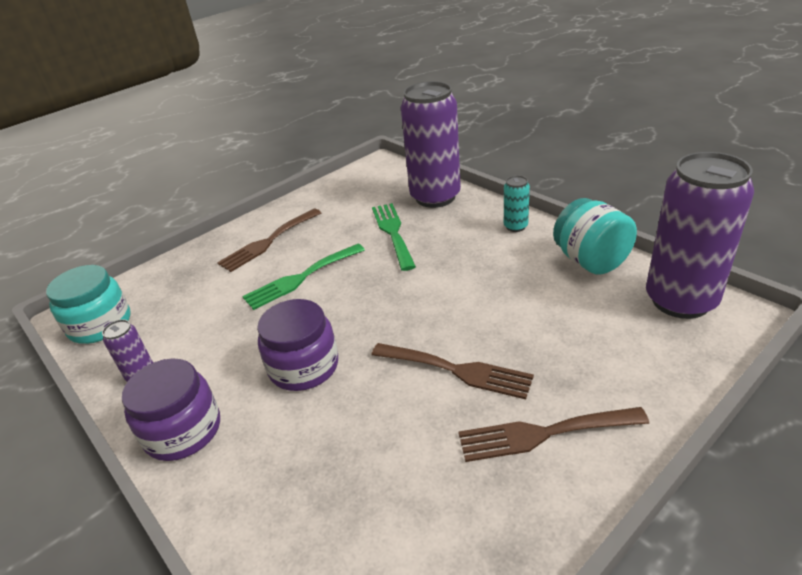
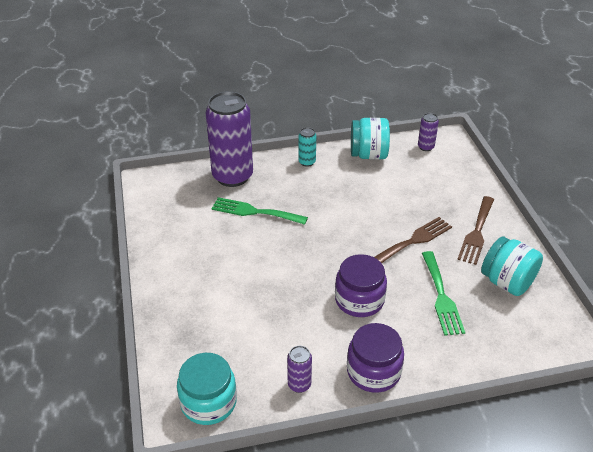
camera: 65 degrees left, 5 degrees up
brown fork [217,208,321,272] -> none
green fork [242,244,365,310] -> green fork moved to [422,251,465,336]
purple can [646,152,754,319] -> purple can [418,113,439,151], size x0.43
none -> turquoise jar [481,236,543,296]

